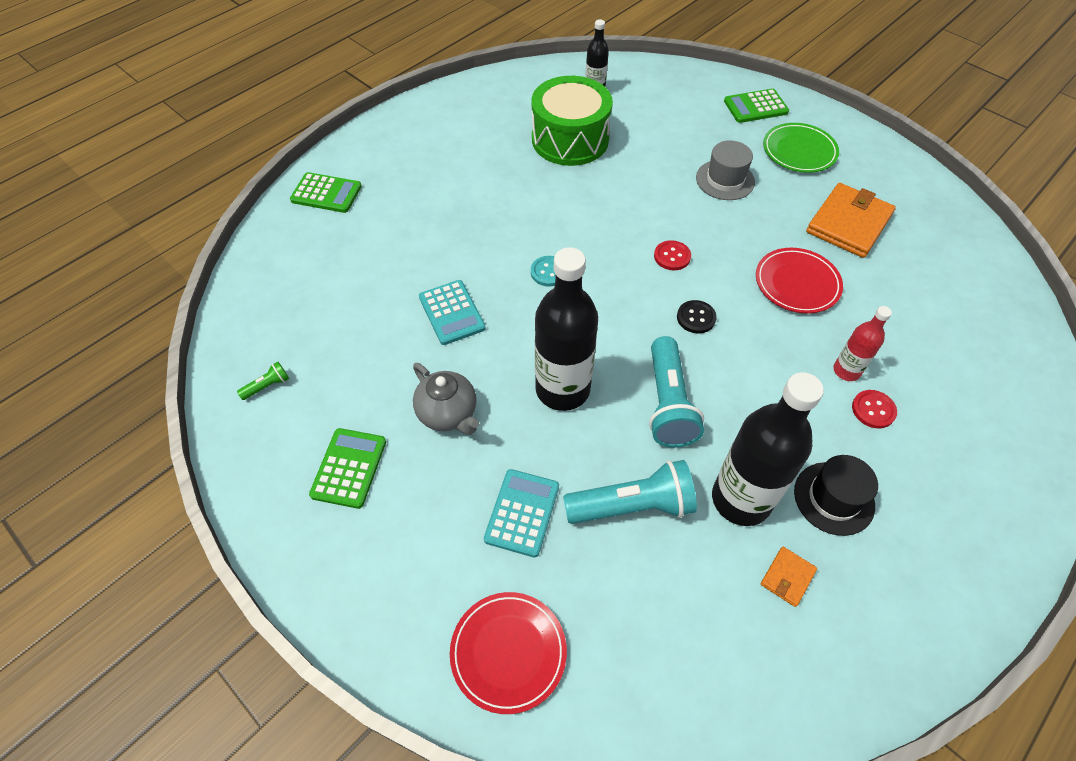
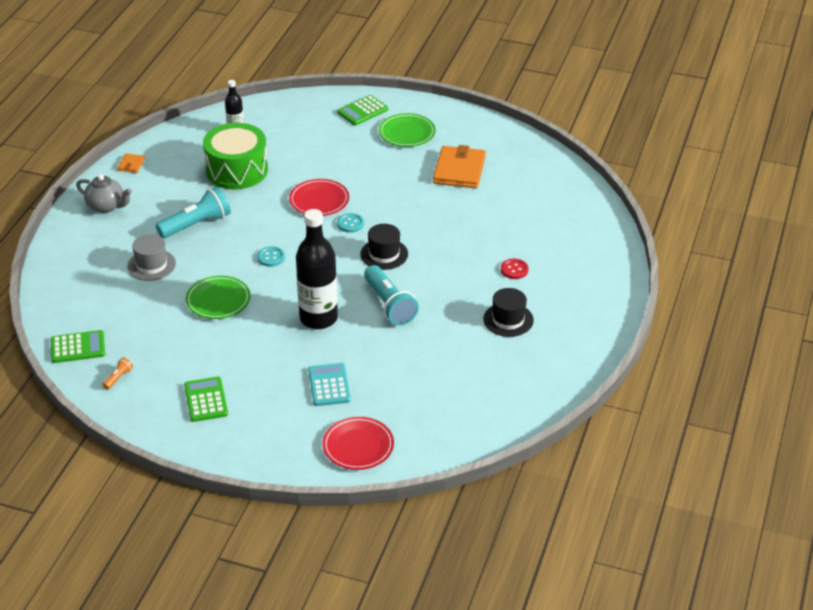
camera: 25 degrees left, 15 degrees down
green flashlight [237,362,289,400] -> orange flashlight [103,357,133,389]
green calculator [290,172,362,213] -> green calculator moved to [51,330,105,363]
grey teapot [413,363,479,435] -> grey teapot moved to [76,174,132,213]
turquoise calculator [419,280,486,345] -> green plate [186,276,251,319]
turquoise flashlight [563,460,697,524] -> turquoise flashlight moved to [156,186,231,238]
red button [654,240,691,270] -> turquoise button [337,213,364,233]
black button [677,300,717,333] -> black hat [360,224,408,270]
grey hat [696,140,755,200] -> grey hat moved to [127,234,176,281]
black bottle [712,372,824,526] -> none
red plate [756,248,843,314] -> red plate moved to [289,179,349,216]
orange wallet [761,547,817,607] -> orange wallet moved to [117,153,145,173]
red bottle [834,306,892,381] -> none

